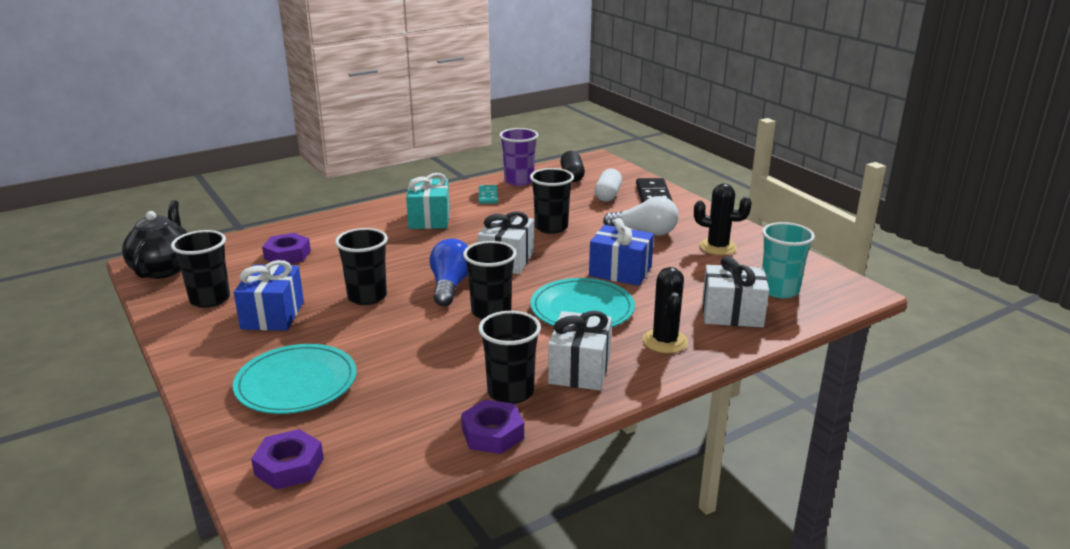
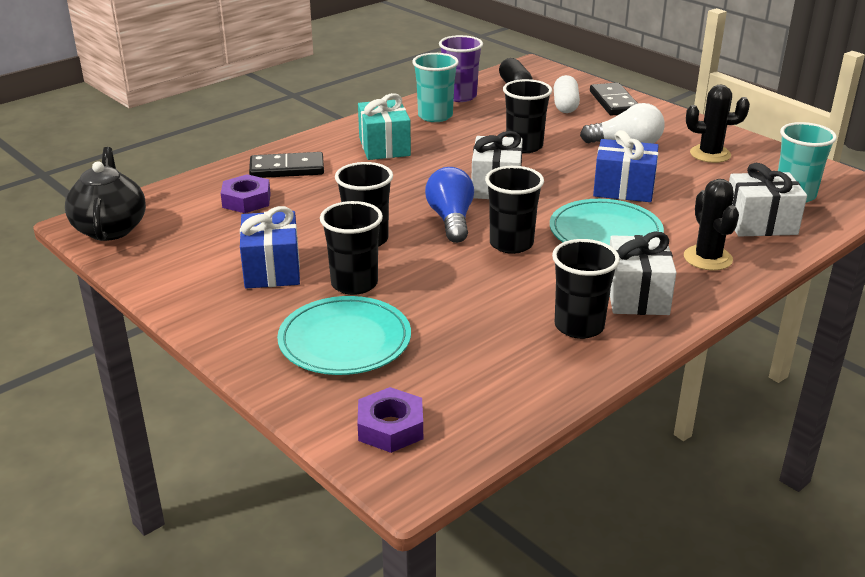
camera: 10 degrees left, 5 degrees up
black cup [171,230,230,308] -> black cup moved to [320,201,383,295]
purple nut [461,400,524,454] -> none
turquoise domino [479,185,498,204] -> turquoise cup [412,53,459,122]
none -> black domino [249,152,324,178]

